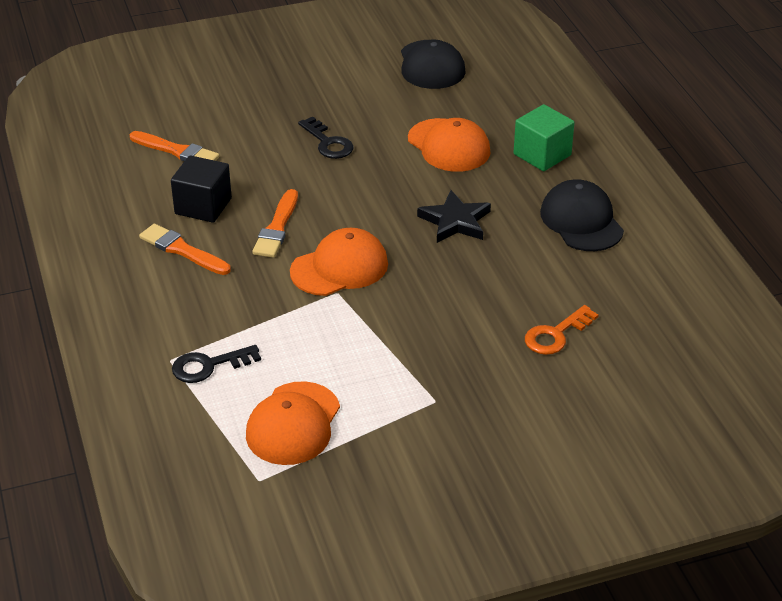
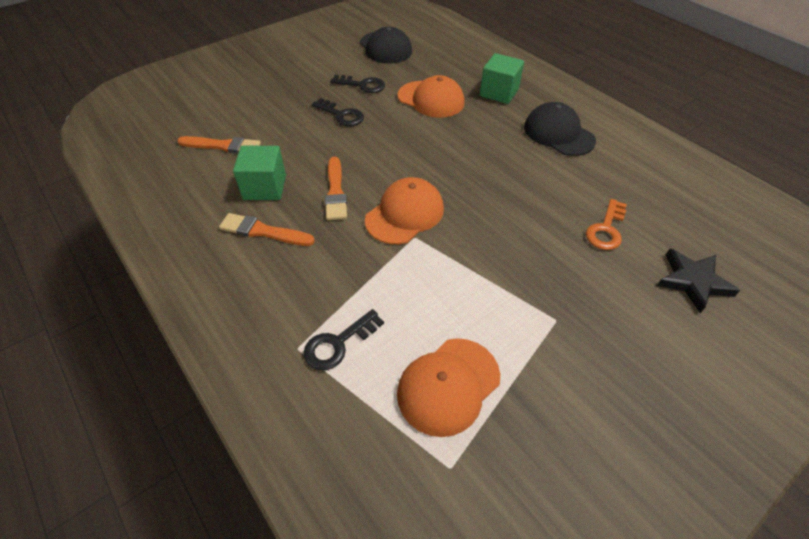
camera: 20 degrees left, 10 degrees up
black cube [171,155,232,223] -> green cube [233,146,286,200]
orange cap [246,381,340,465] -> orange cap turned 45 degrees clockwise [397,338,500,437]
black star [417,190,491,243] -> black star moved to [657,249,740,313]
none -> black key [330,75,385,93]

